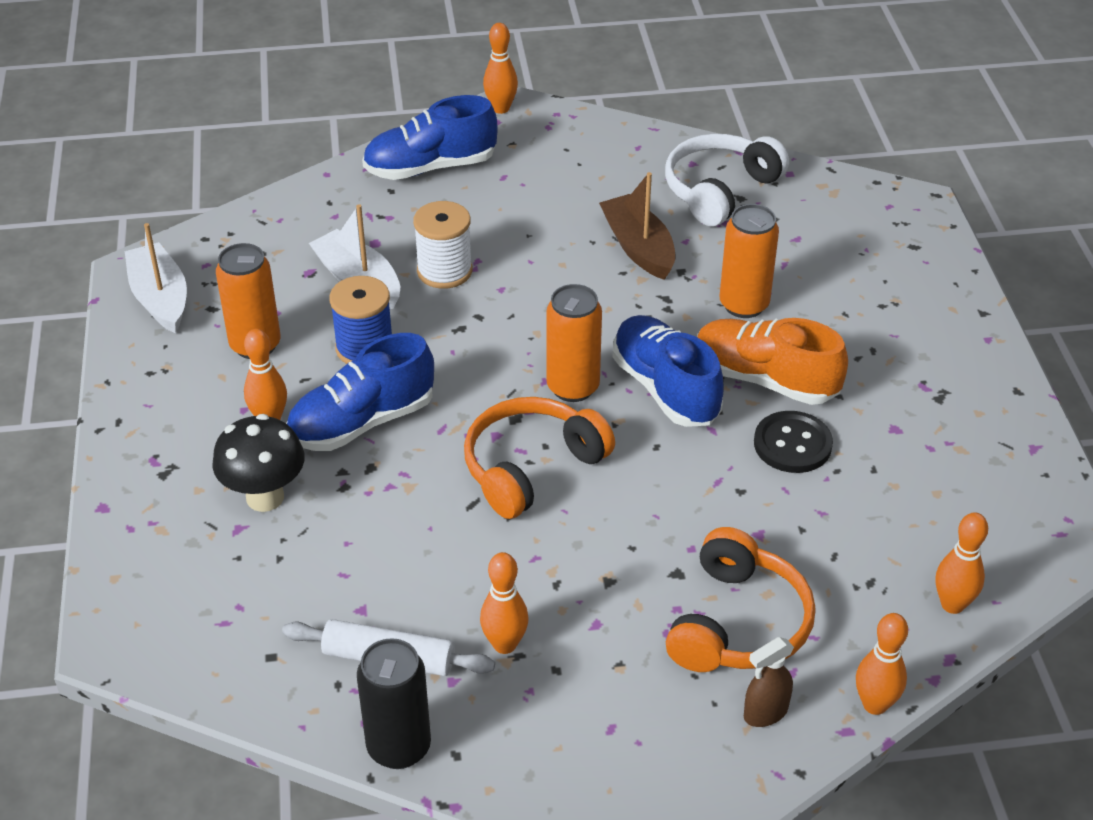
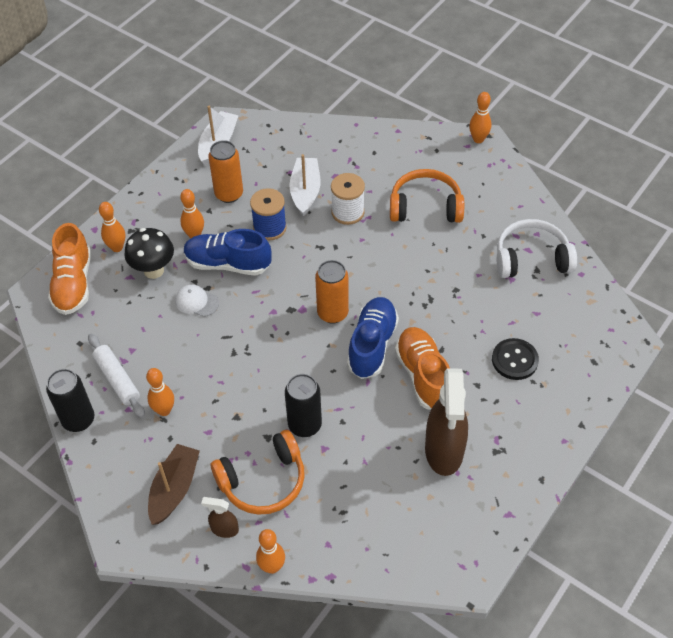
camera: 45 degrees right, 10 degrees up
blue shoe [362,95,498,180] -> none
orange headphones [464,397,615,519] -> orange headphones moved to [390,169,464,223]
brown boat [599,172,675,280] -> brown boat moved to [148,444,200,525]
orange can [720,204,779,318] -> none
black button [754,411,833,473] -> black button moved to [492,338,539,380]
orange bowling pin [936,512,988,614] -> orange bowling pin moved to [99,202,125,252]
none -> orange shoe [48,223,91,315]
none -> white cap [175,285,219,317]
none -> black can [285,374,322,437]
none -> brown spray bottle [425,368,468,476]

